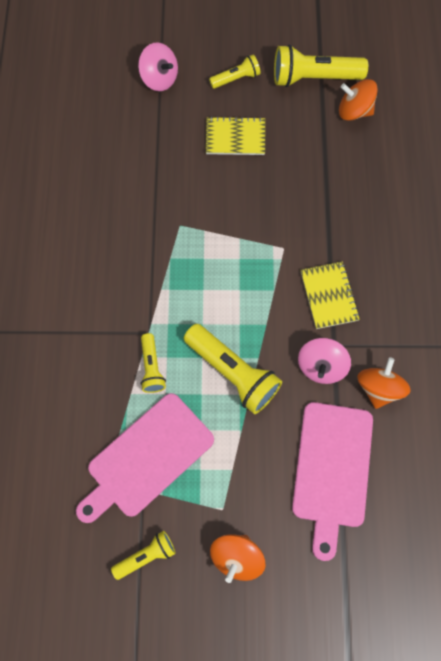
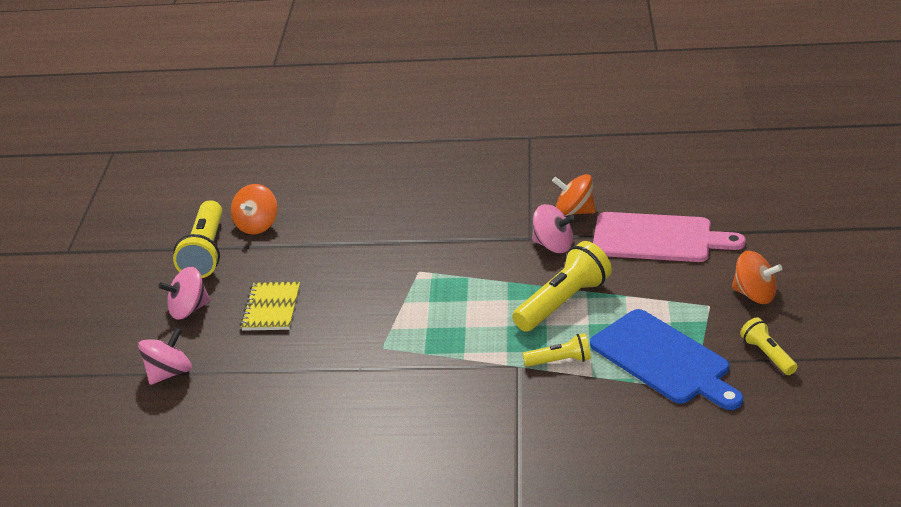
camera: 85 degrees left, 35 degrees down
pink cutting board [76,393,214,523] -> blue cutting board [590,309,743,410]
yellow flashlight [209,55,261,89] -> pink spinning top [158,267,210,320]
yellow notebook [301,261,360,329] -> none

